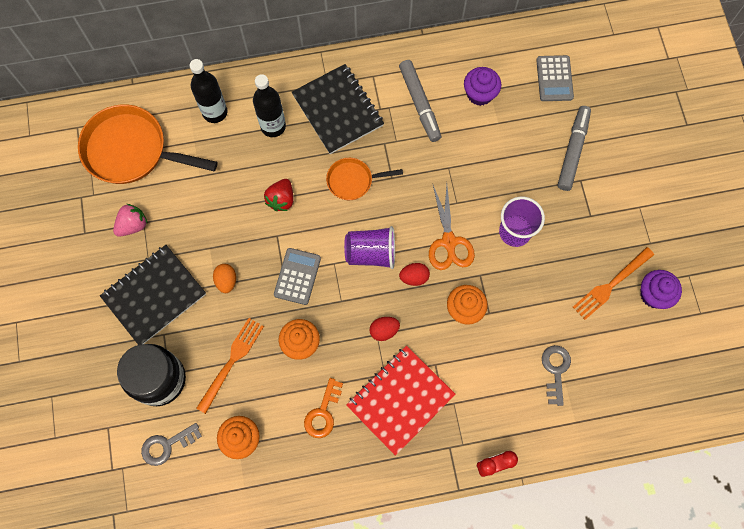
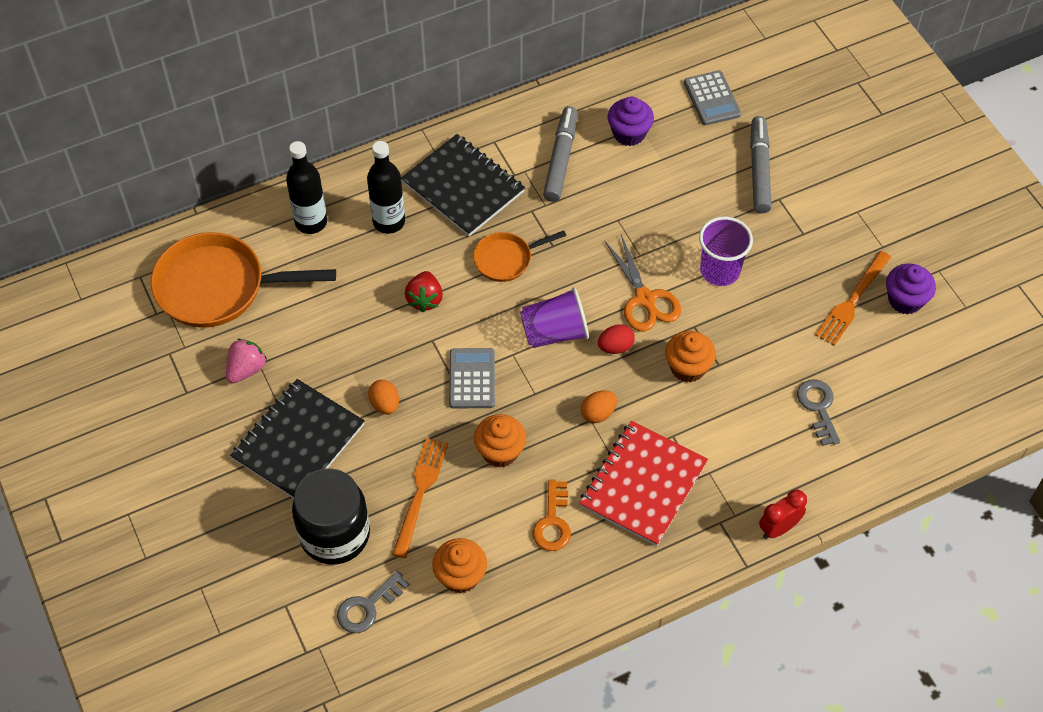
camera: 15 degrees left, 15 degrees down
red egg [369,317,400,341] -> orange egg [581,390,617,423]
grey marker [399,60,441,142] -> grey marker turned 135 degrees counterclockwise [543,106,577,202]

